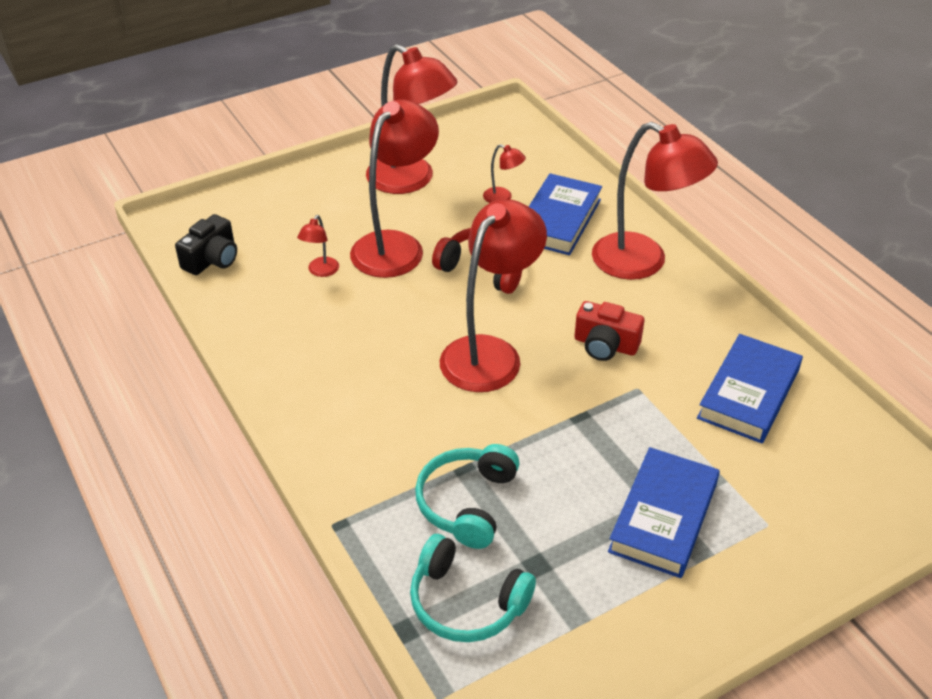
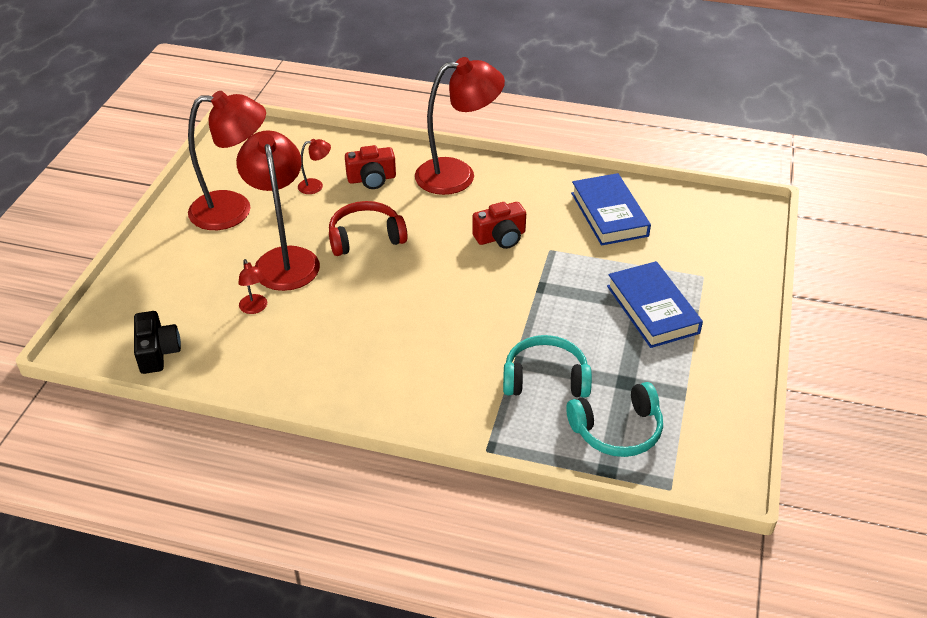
camera: 45 degrees left, 0 degrees up
turquoise headphones [415,444,520,549] -> turquoise headphones turned 120 degrees clockwise [503,335,592,398]
red lamp [440,199,547,392] -> none
blue book [529,173,602,255] -> red camera [345,145,396,189]

